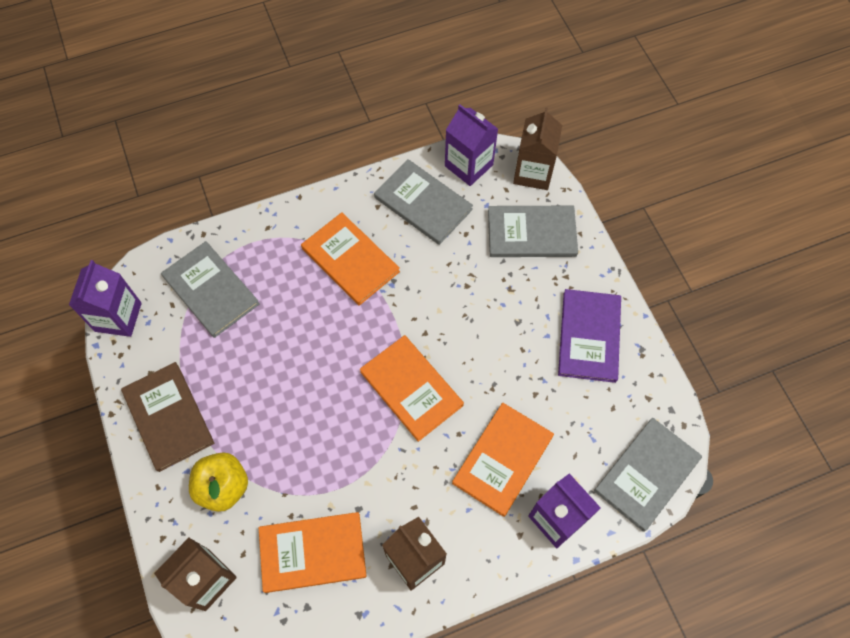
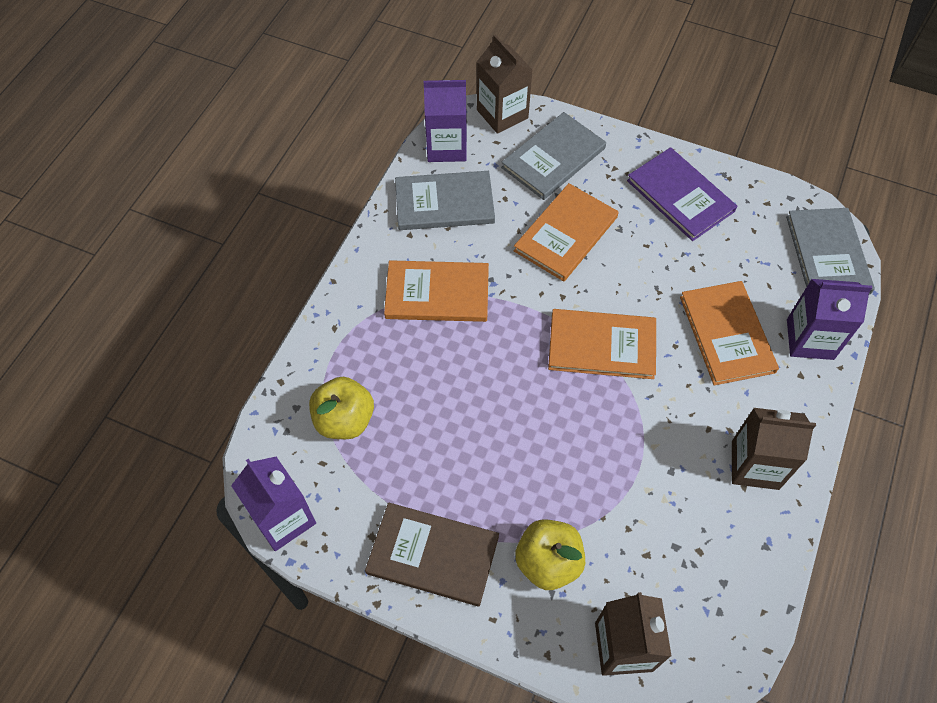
camera: 45 degrees left, 5 degrees down
grey book [161,241,260,338] -> yellow apple [309,377,374,439]
orange book [259,512,367,593] -> orange book moved to [514,183,618,282]

